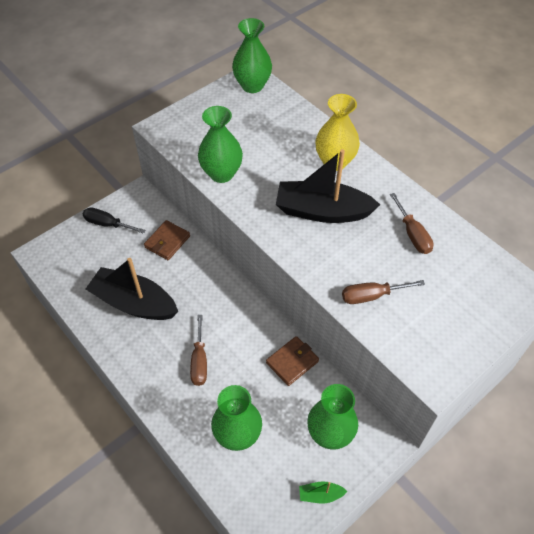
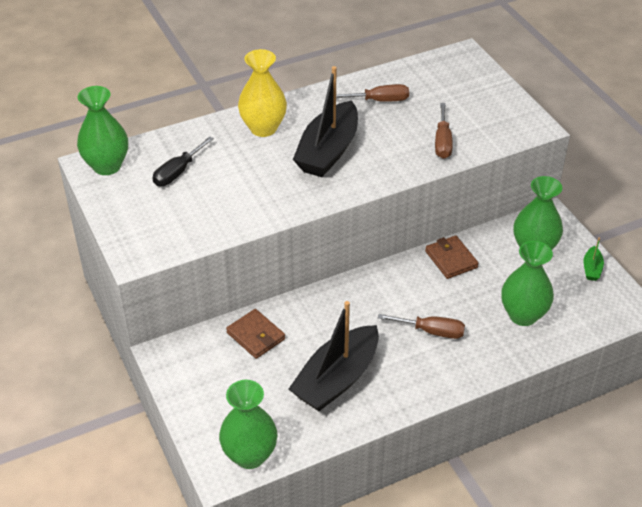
camera: 75 degrees left, 10 degrees down
black screwdriver [83,207,145,234] -> black screwdriver moved to [153,136,214,186]
green vase [198,106,243,183] -> green vase moved to [219,380,277,469]

